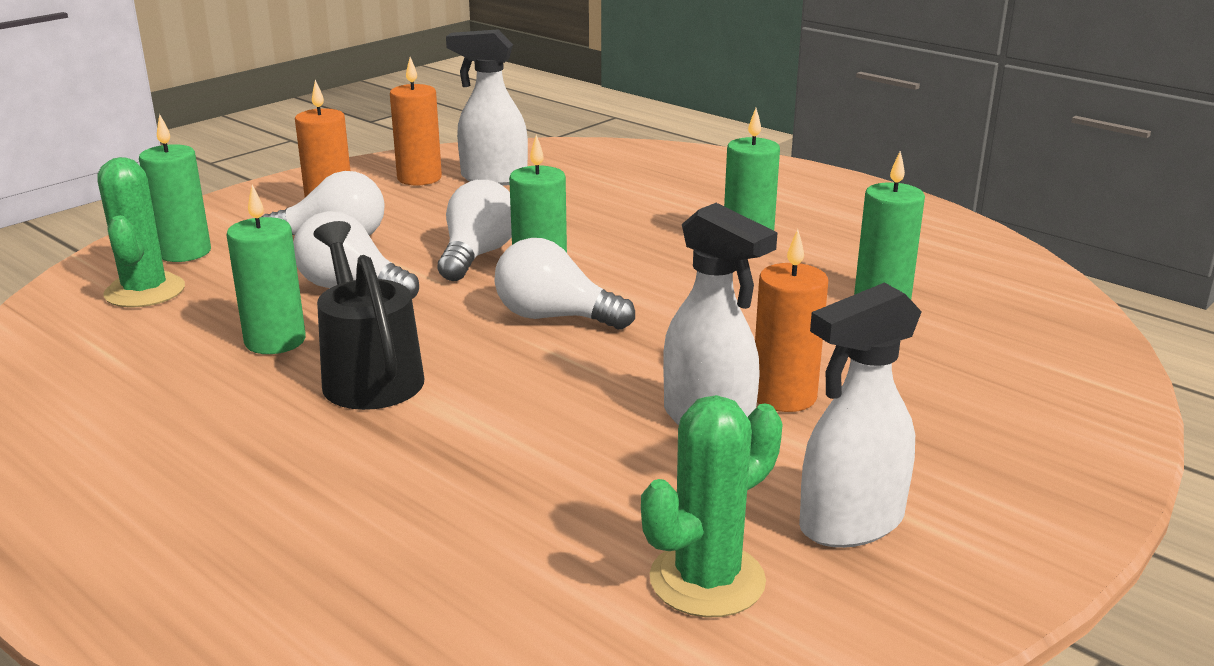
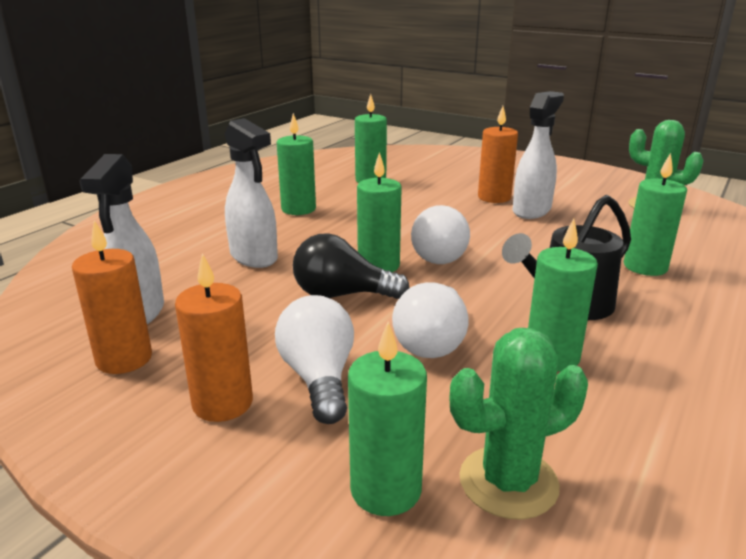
camera: 100 degrees left, 0 degrees up
white light bulb [438,180,512,281] -> black light bulb [293,233,409,299]
white spray bottle [799,283,922,548] -> white spray bottle moved to [224,118,278,268]
none -> green candle [624,153,687,276]

